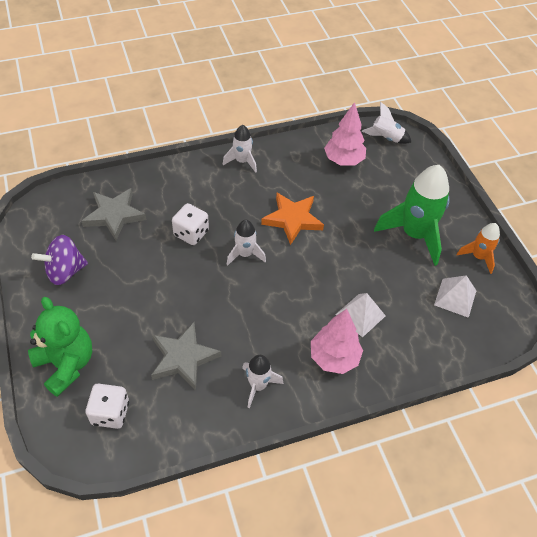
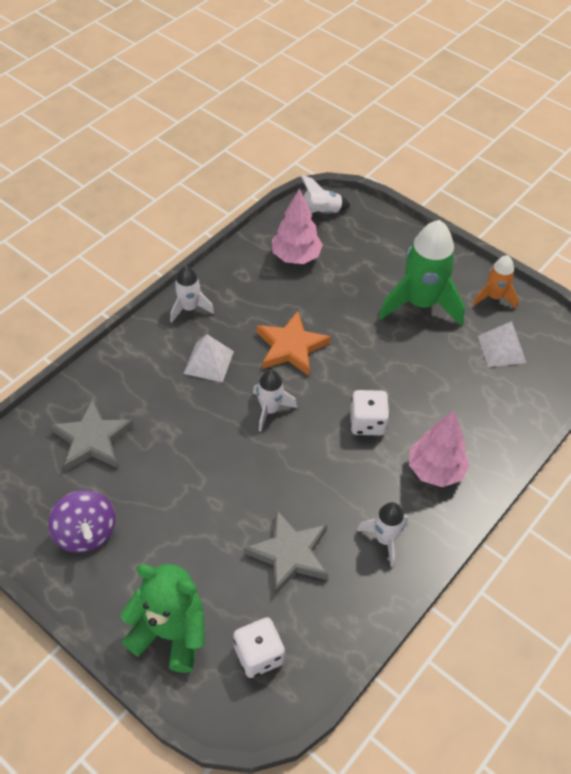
camera: 30 degrees left, 0 degrees up
purple spinning top [31,235,88,285] -> purple spinning top turned 60 degrees counterclockwise [48,490,116,553]
white dice [172,203,209,245] -> white dice moved to [350,390,389,436]
white pyramid [335,293,386,337] -> white pyramid moved to [184,334,234,382]

